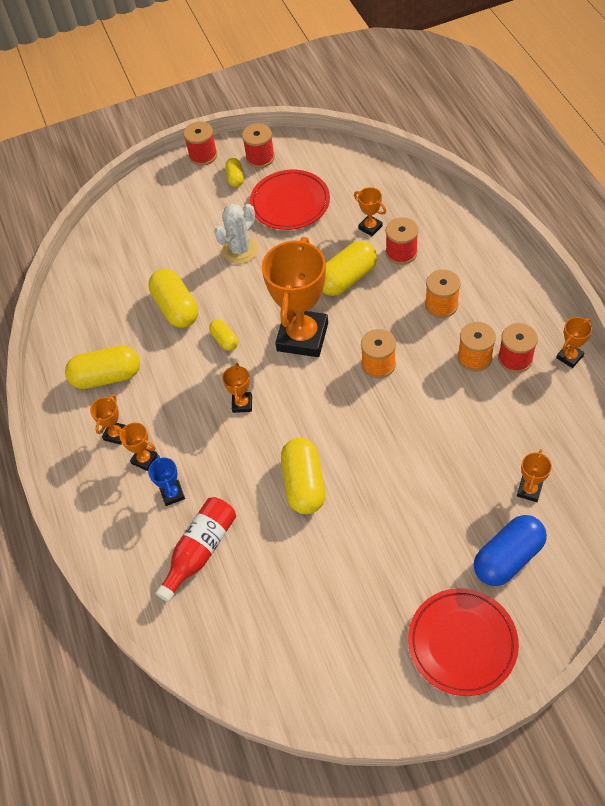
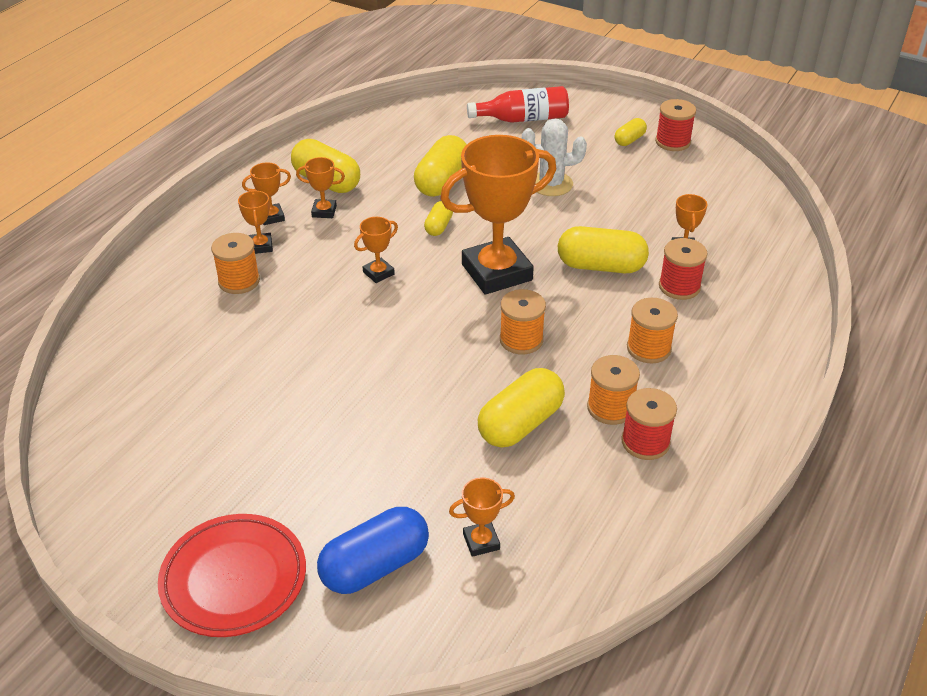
camera: 45 degrees right, 15 degrees down
blue trophy [148,455,185,506] -> orange spool [211,233,260,294]
red bottle [156,497,236,602] -> red bottle moved to [467,86,569,123]
red spool [184,122,217,166] -> none
red plate [250,170,330,230] -> none
yellow capsule [281,438,325,514] -> yellow capsule moved to [478,368,565,448]
blue capsule [474,515,547,586] -> blue capsule turned 45 degrees counterclockwise [317,507,429,594]
orange trophy [556,317,592,368] -> orange trophy moved to [296,157,345,218]

